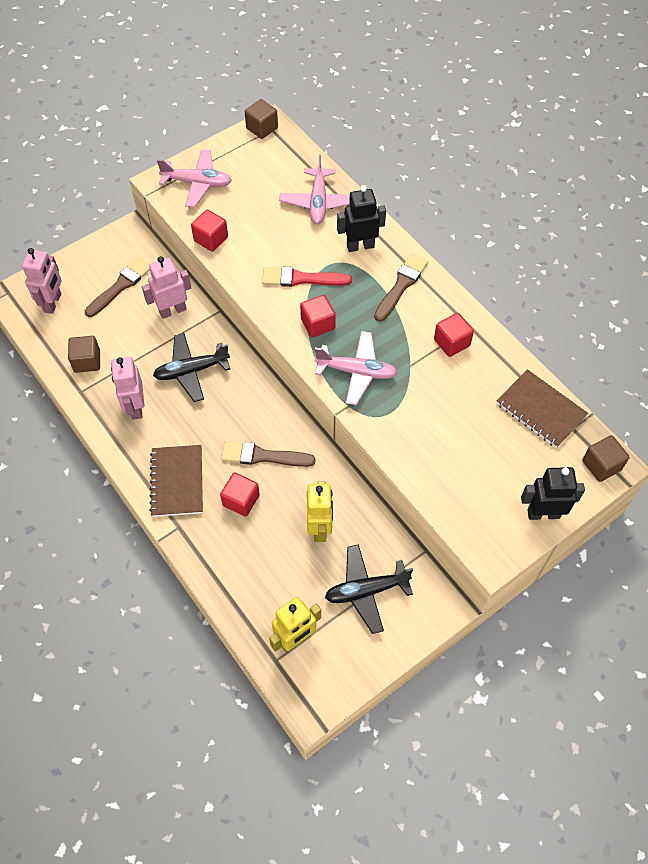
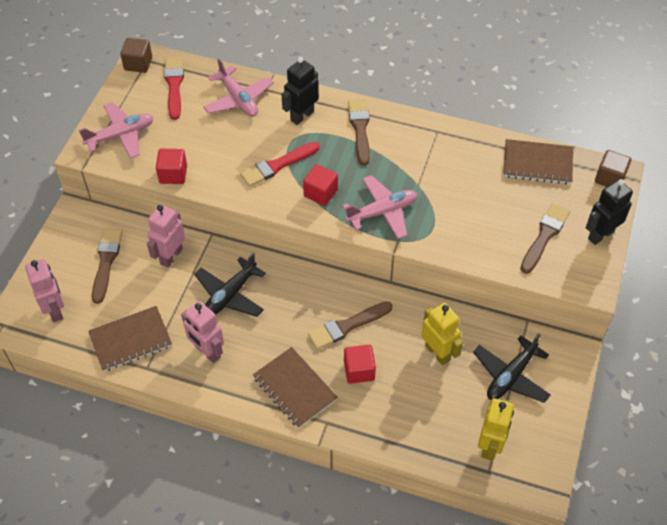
camera: 35 degrees left, 5 degrees down
brown cube [68,336,100,373] -> brown notebook [88,306,172,372]
red cube [434,313,474,357] -> none
none -> red brush [164,57,184,120]
none -> brown brush [520,203,570,274]

